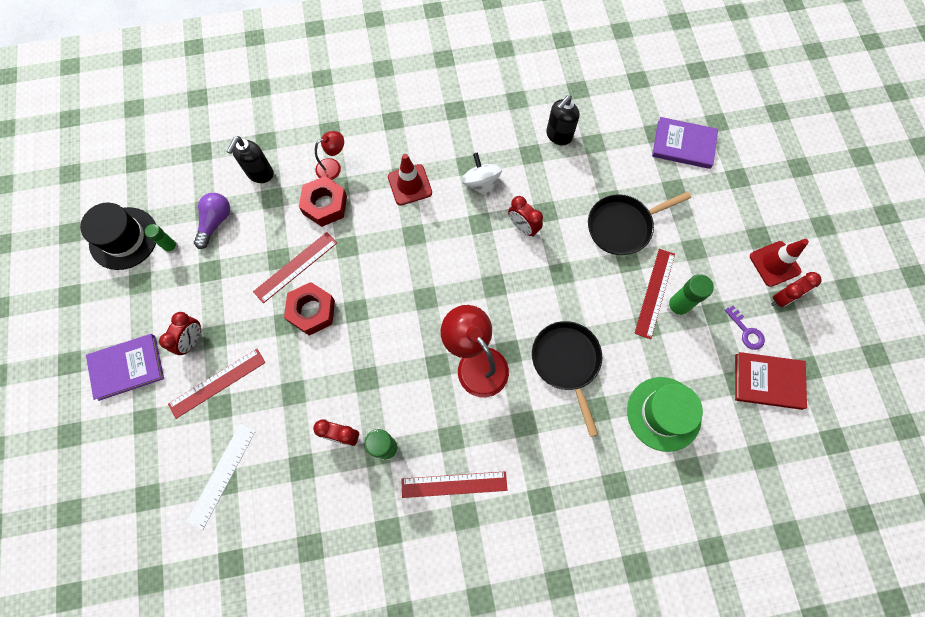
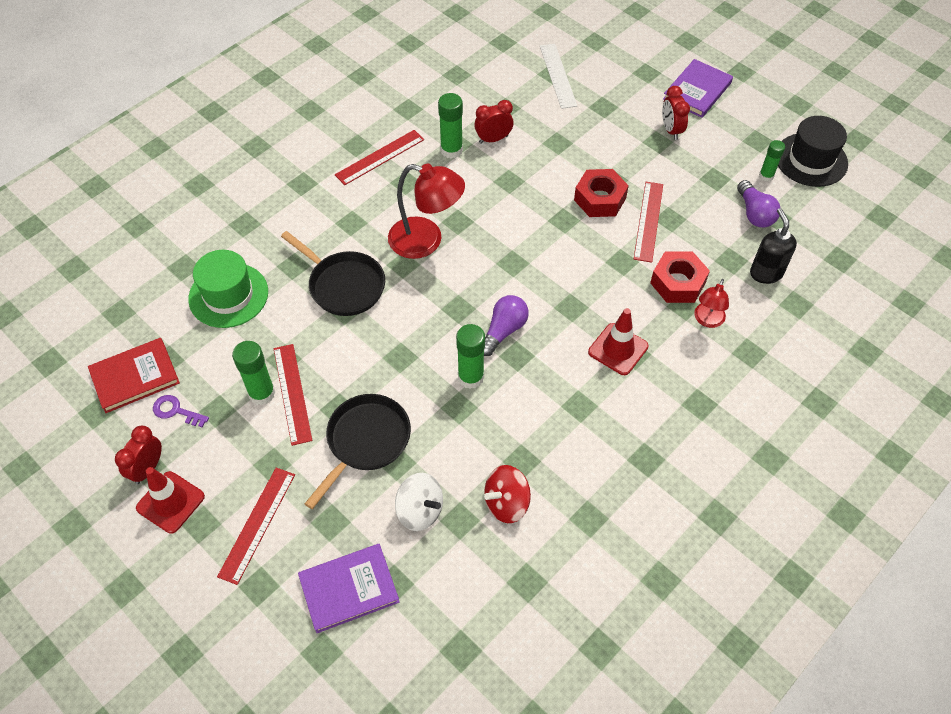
camera: 145 degrees right, 15 degrees down
red ruler [168,349,266,419] -> red ruler moved to [217,468,295,585]
white spinning top [461,152,502,198] -> white spinning top moved to [395,473,443,531]
red clock [508,196,543,237] -> green glue stick [456,324,485,389]
black soap dispenser [546,95,579,145] -> red spinning top [484,465,531,523]
none -> purple light bulb [484,295,529,356]

